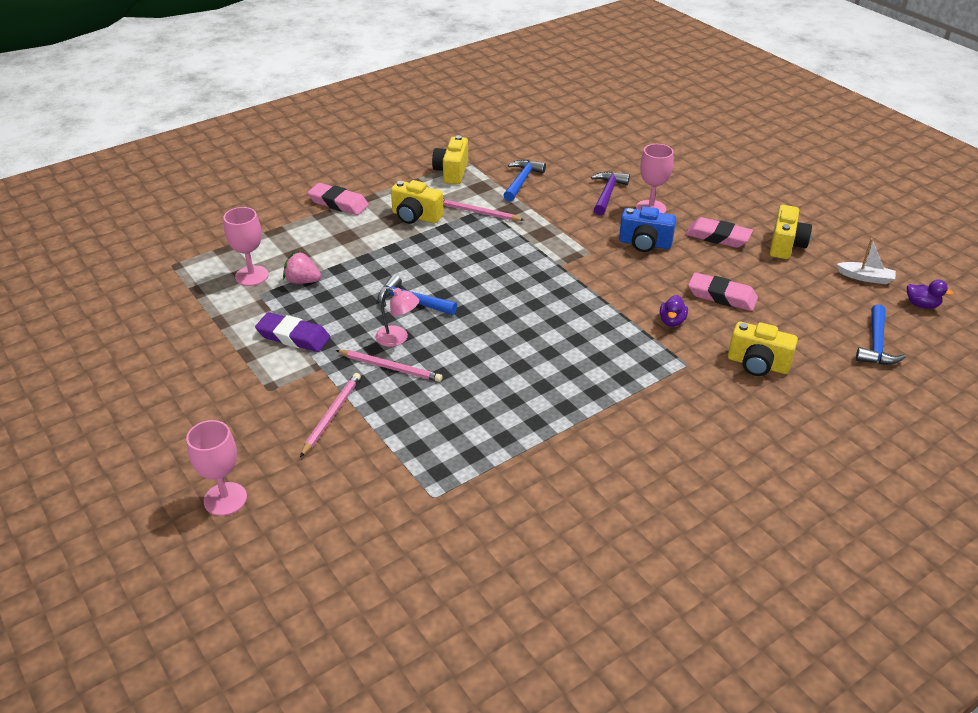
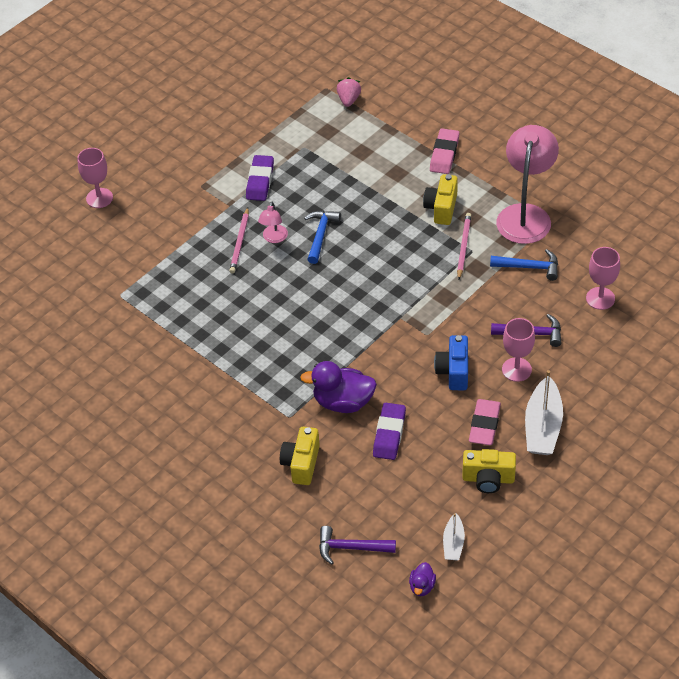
camera: 80 degrees right, 10 degrees up
pink goblet [223,207,269,286] -> pink goblet moved to [586,247,620,310]
pink strawberry [283,251,321,284] -> pink strawberry moved to [337,77,361,107]
pink pencil [300,373,361,457] -> none
yellow camera [432,135,468,184] -> pink lamp [496,125,559,244]
purple duck [659,295,688,327] -> purple duck [300,361,377,413], size x2.00
pink eraser [688,272,758,311] -> purple eraser [373,403,406,460]
blue hammer [856,304,906,365] -> purple hammer [319,526,396,565]
none -> white boat [525,370,563,455]

